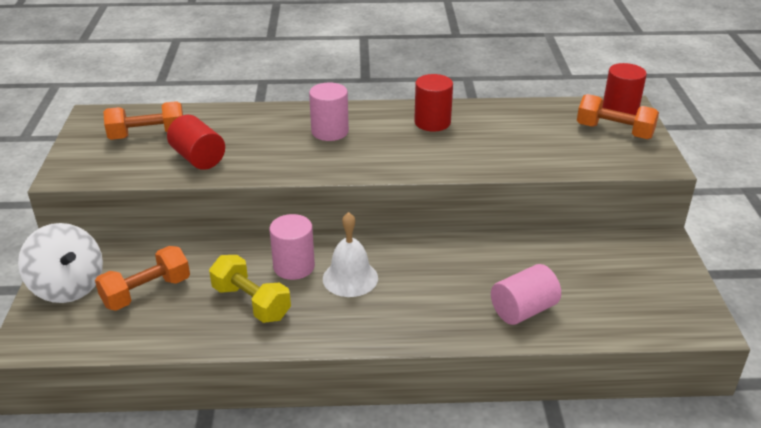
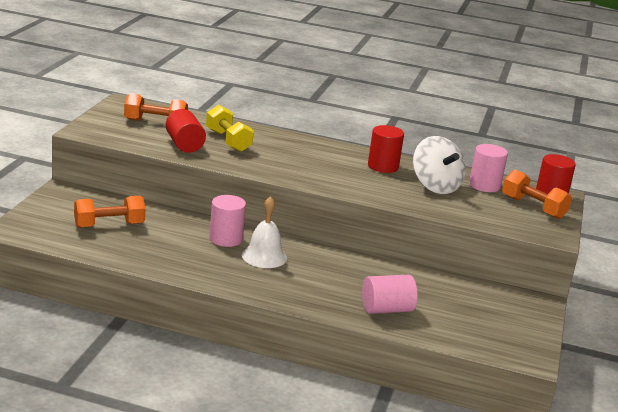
camera: 15 degrees right, 10 degrees down
white spinning top [18,223,103,303] -> white spinning top moved to [413,136,466,194]
yellow dumbbell [209,255,291,323] -> yellow dumbbell moved to [206,105,254,152]
pink cylinder [309,82,349,141] -> pink cylinder moved to [469,144,508,192]

